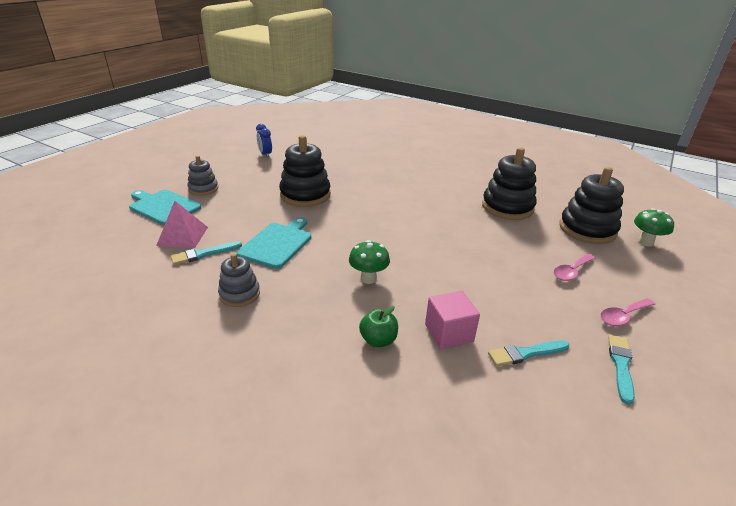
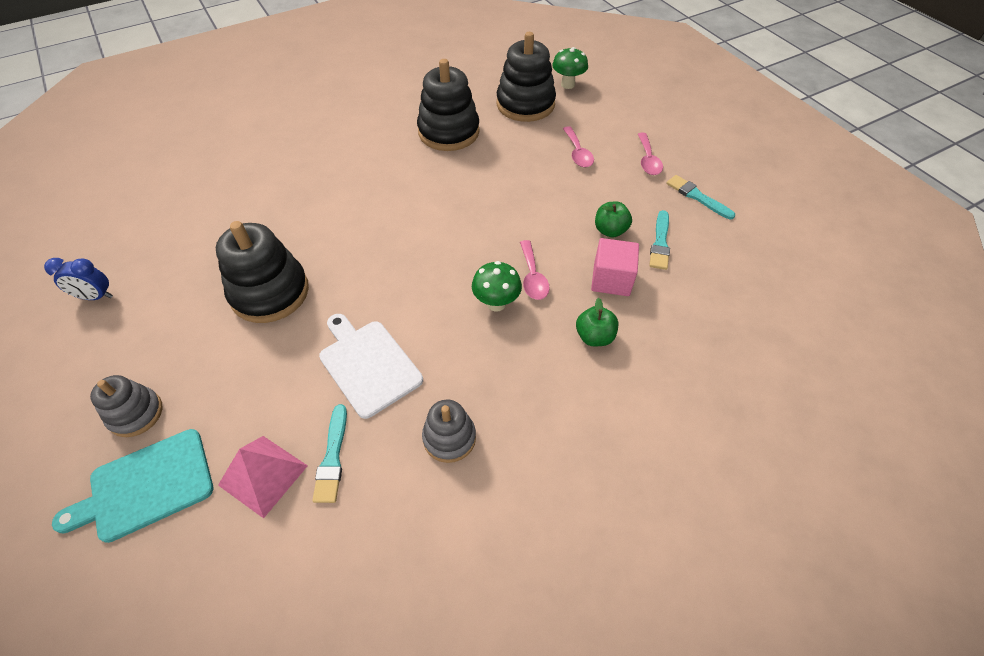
camera: 60 degrees left, 20 degrees up
turquoise cutting board [237,217,311,269] -> white cutting board [319,314,423,419]
none -> pink spoon [520,240,550,300]
none -> green apple [595,202,632,237]

